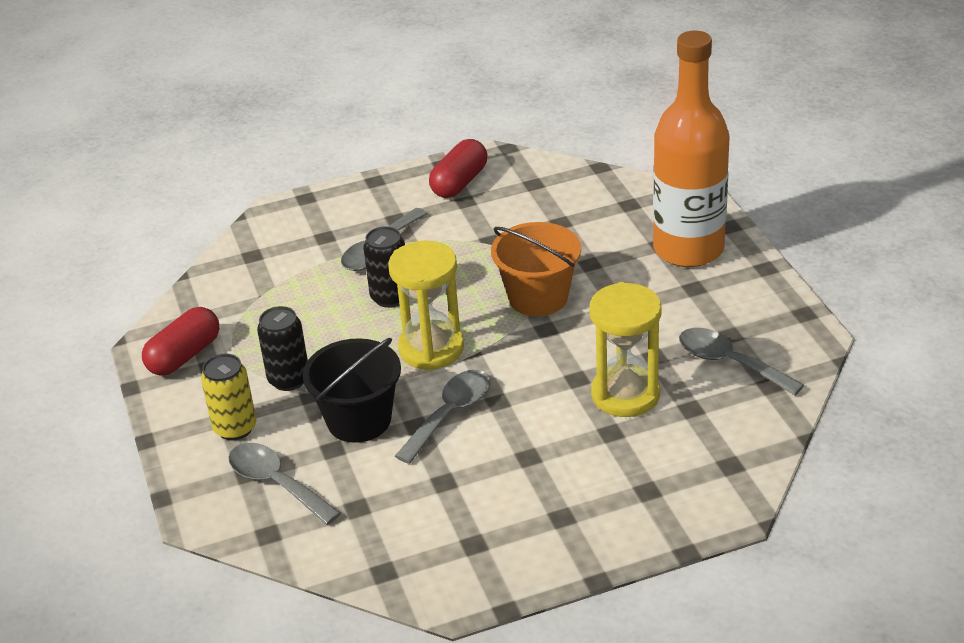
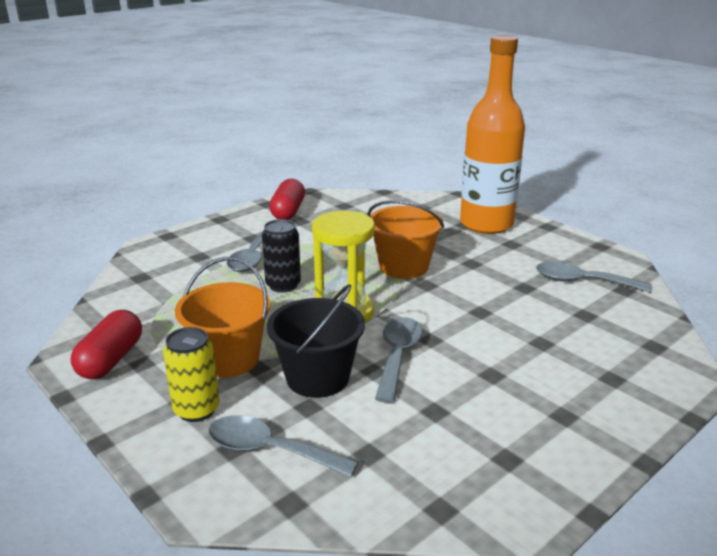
camera: 25 degrees left, 10 degrees down
black can [257,306,308,391] -> orange bucket [175,257,270,377]
yellow hourglass [589,282,661,417] -> none

